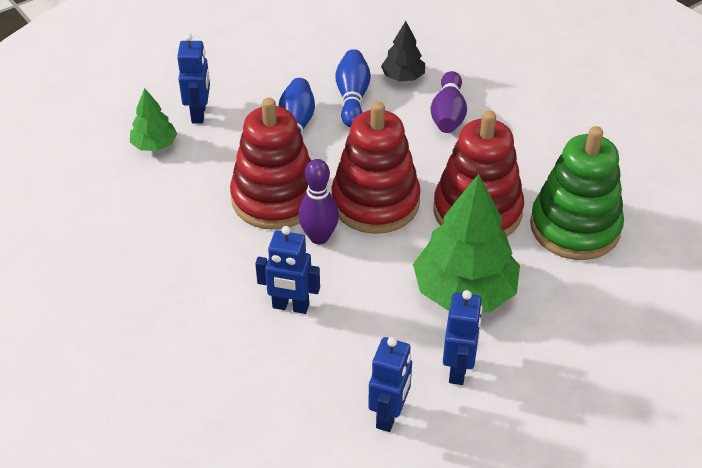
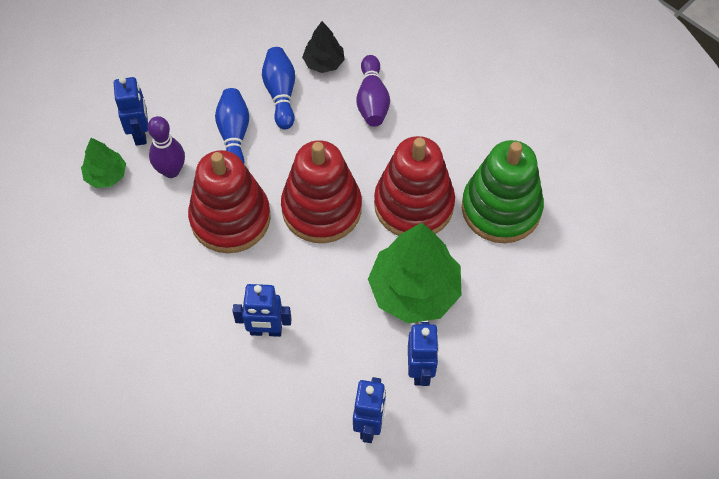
camera: 10 degrees left, 15 degrees up
purple bowling pin [298,159,339,244] -> purple bowling pin moved to [148,116,185,178]

